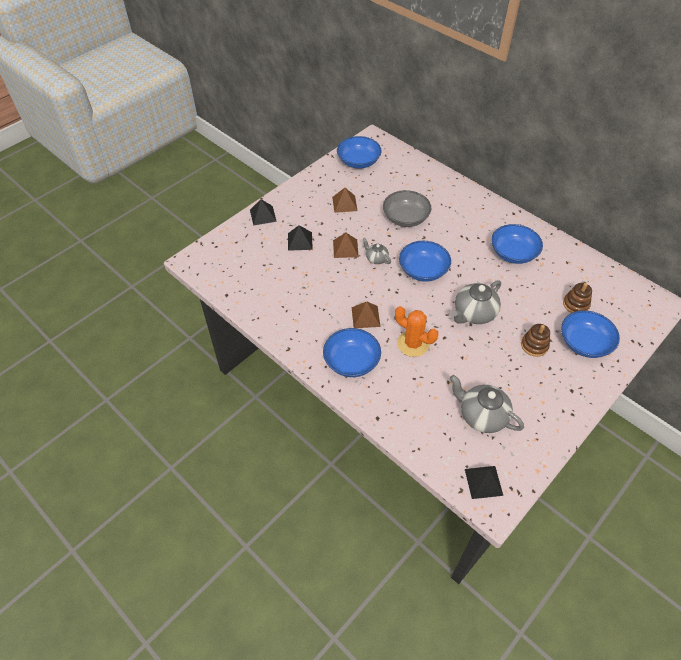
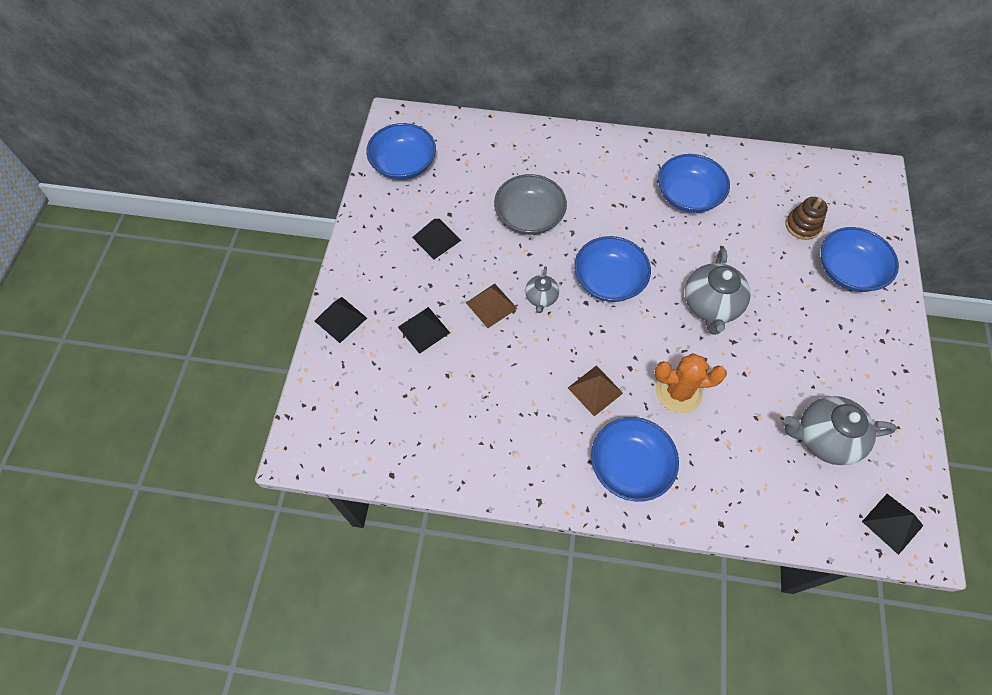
camera: 35 degrees left, 10 degrees up
brown pyramid [332,188,357,213] -> black pyramid [412,219,461,259]
grey teapot [363,238,391,264] -> grey teapot turned 90 degrees counterclockwise [525,267,559,313]
brown stacking toy [521,324,550,357] -> none

